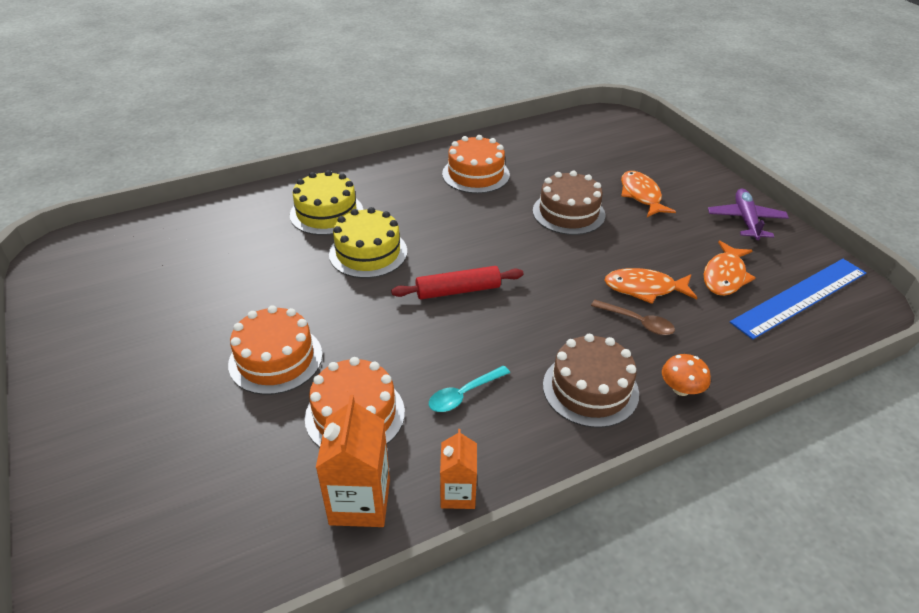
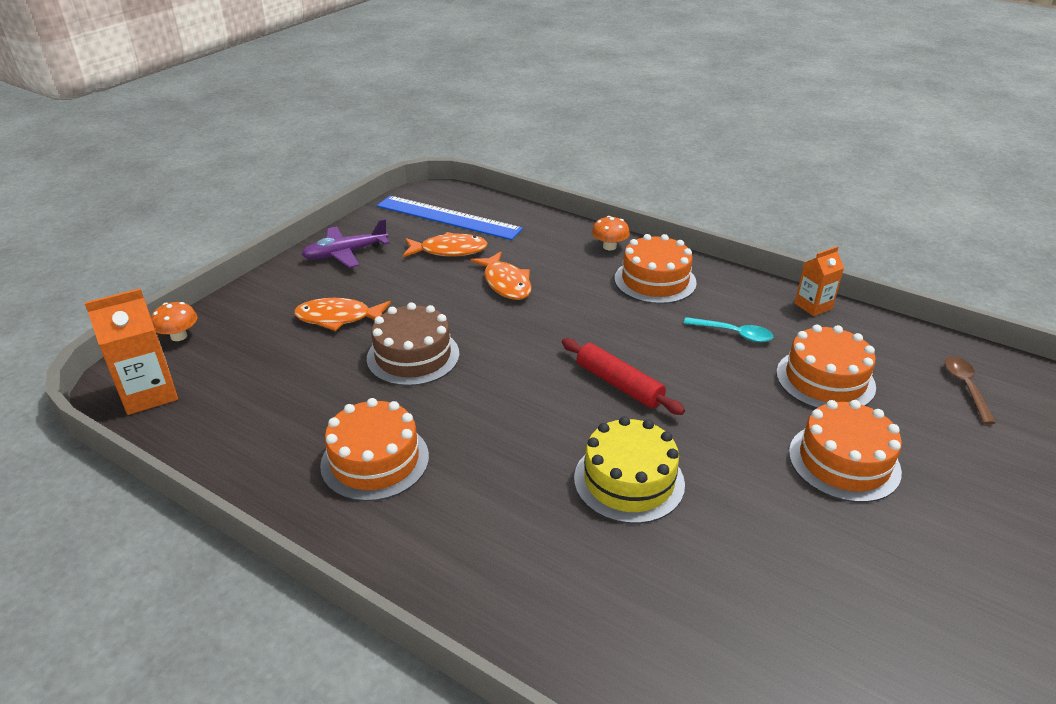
camera: 120 degrees left, 5 degrees down
yellow cake [290,170,363,235] -> none
orange carton [316,395,390,527] -> orange carton moved to [84,288,178,415]
brown cake [543,334,639,428] -> orange cake [615,234,697,304]
brown spoon [591,300,675,335] -> brown spoon moved to [945,356,996,424]
orange fish [621,171,676,217] -> orange fish turned 45 degrees clockwise [294,298,391,331]
none -> orange mushroom [151,302,197,341]

